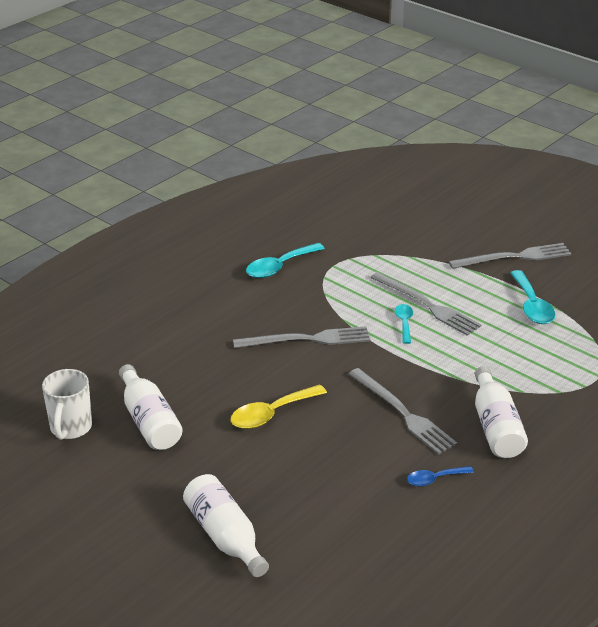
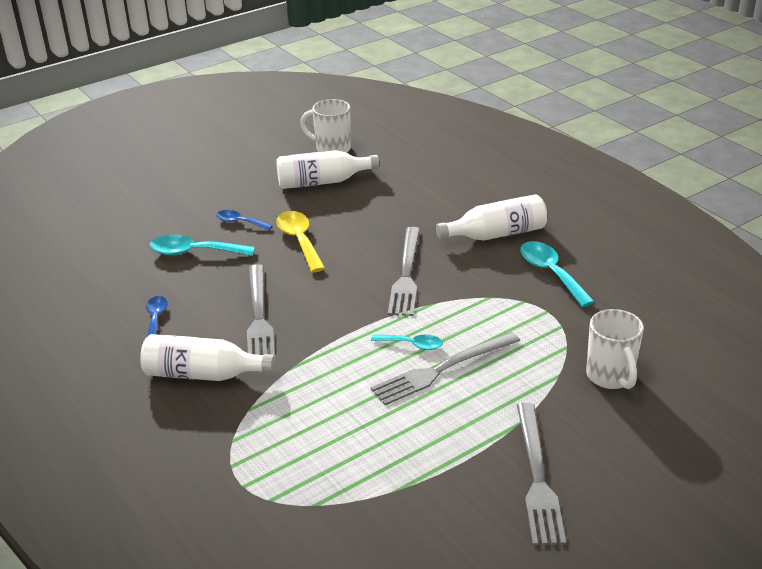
camera: 105 degrees right, 0 degrees up
white bottle [183,474,269,577] -> white bottle moved to [436,194,547,240]
grey fork [348,368,457,455] -> grey fork turned 75 degrees counterclockwise [247,264,275,355]
turquoise spoon [510,270,555,324] -> turquoise spoon moved to [149,235,255,256]
none -> blue spoon [216,210,272,230]
none -> white mug [586,309,644,389]

